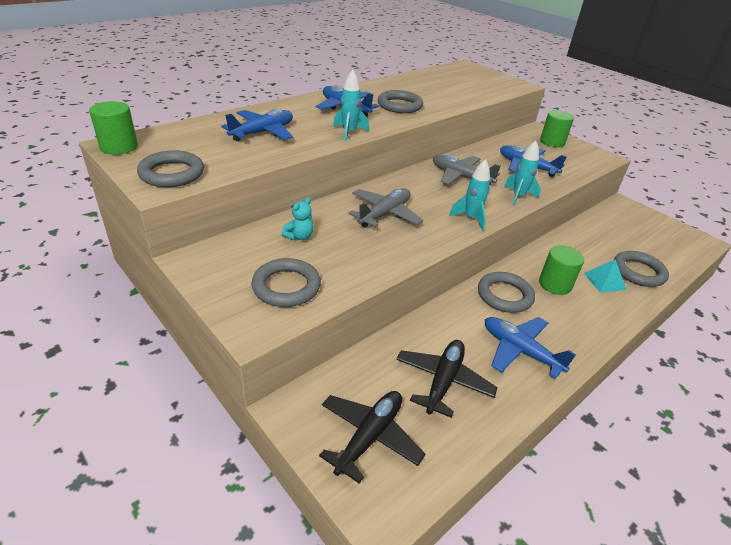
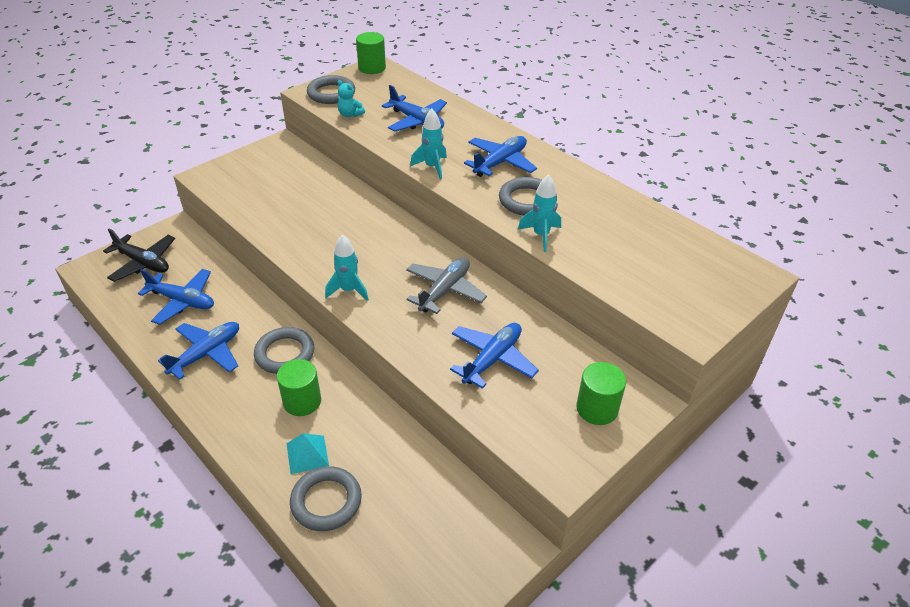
camera: 90 degrees right, 5 degrees up
grey ring [251,258,321,307] -> none
turquoise teddy bear [282,197,314,240] -> turquoise teddy bear moved to [338,80,365,117]
grey plane [348,188,423,228] -> none
black plane [396,340,498,418] -> blue plane [138,269,214,325]
turquoise rocket [504,141,541,206] -> turquoise rocket moved to [518,174,561,252]

